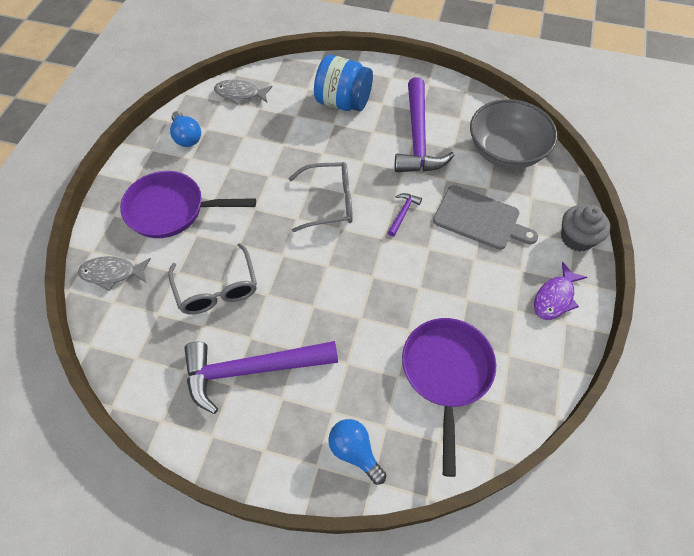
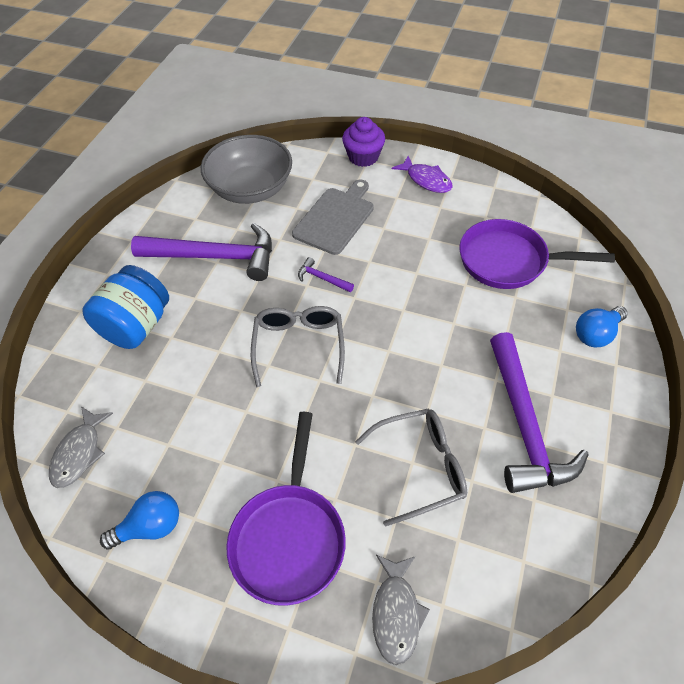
camera: 85 degrees left, 5 degrees down
grey cupcake [561,205,610,252] -> purple cupcake [342,117,385,167]

